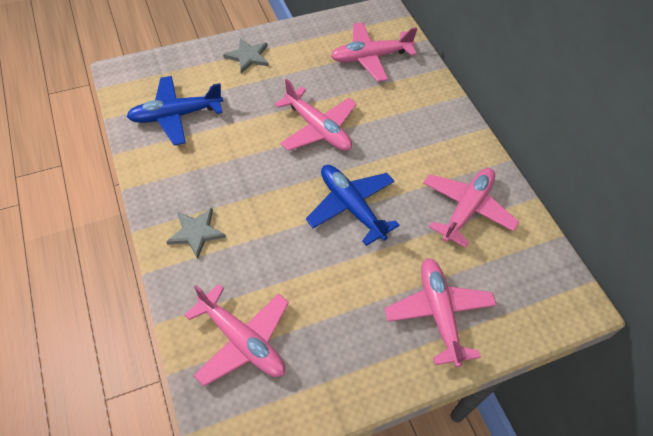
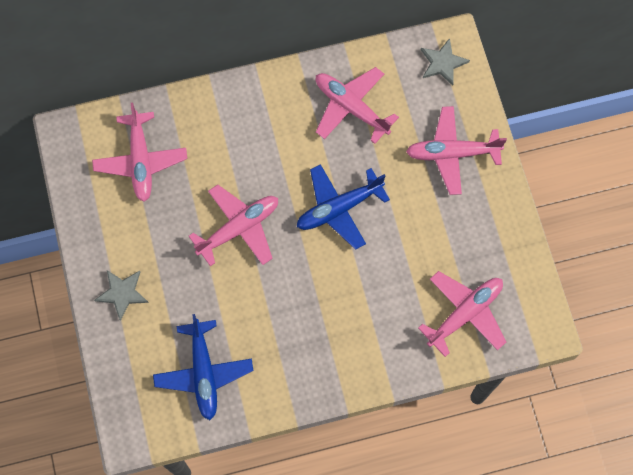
camera: 80 degrees left, 15 degrees up
grey star [166,208,226,259] -> grey star moved to [421,38,470,86]

